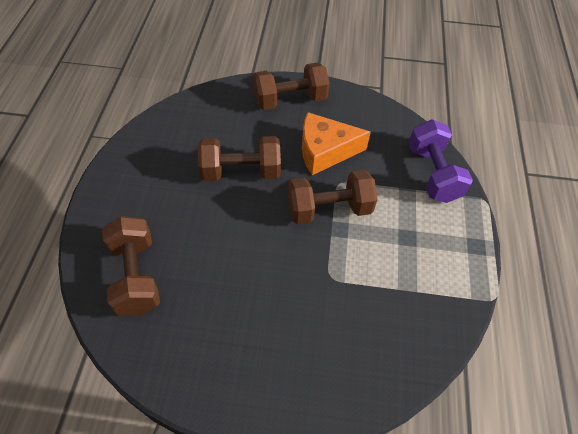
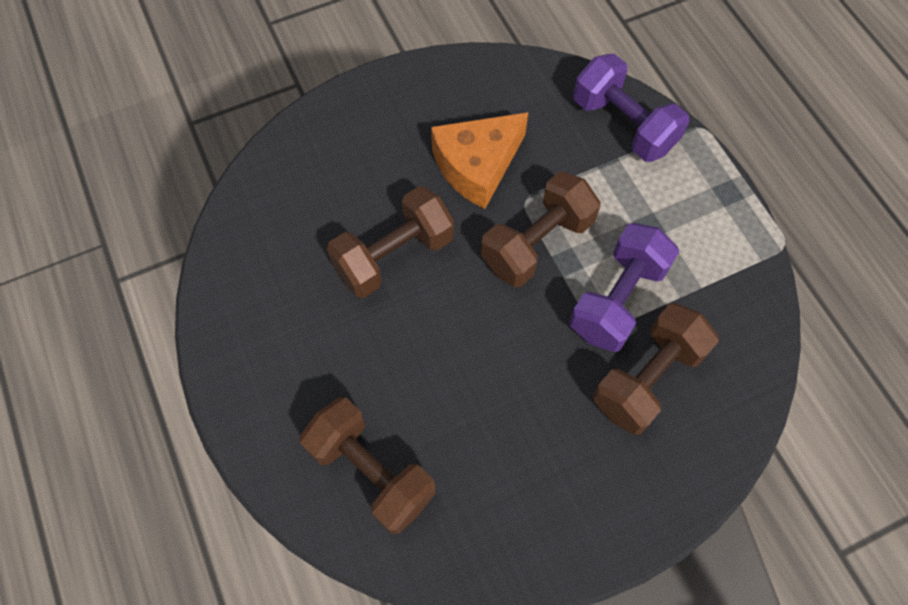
camera: 30 degrees left, 10 degrees up
brown dumbbell [253,63,330,110] -> brown dumbbell moved to [593,303,719,435]
none -> purple dumbbell [569,223,679,352]

